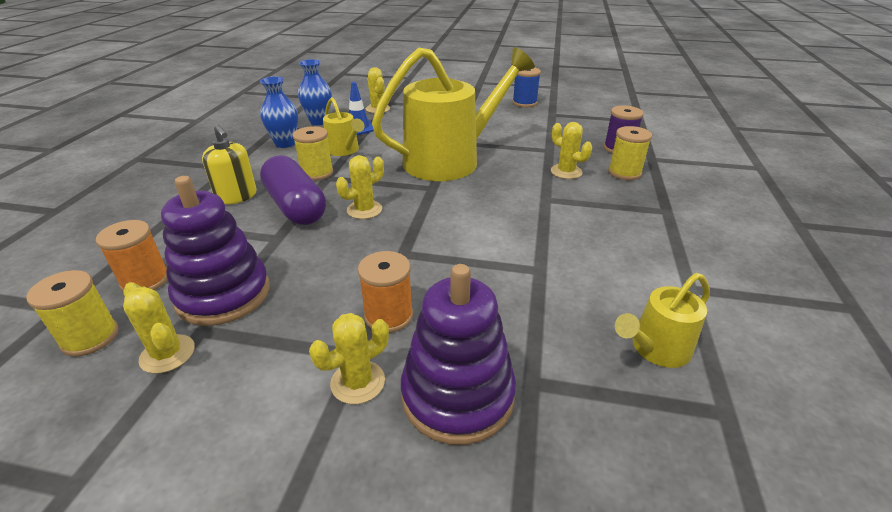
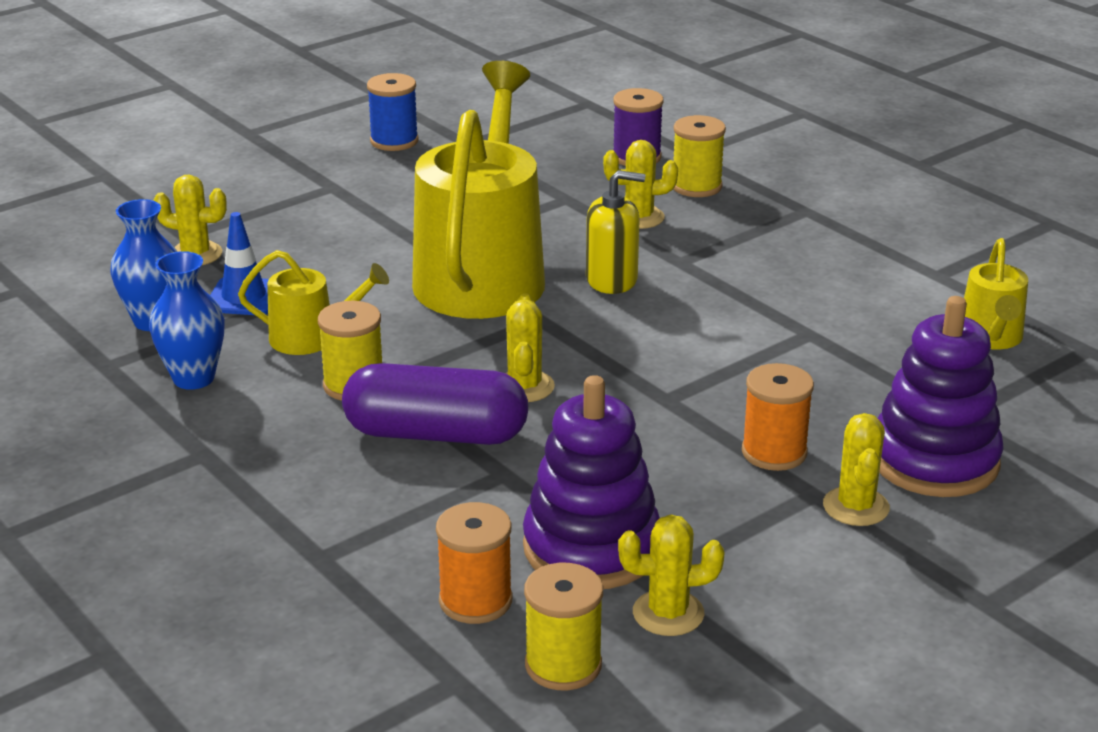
camera: 50 degrees left, 5 degrees down
yellow soap dispenser [202,124,256,205] -> yellow soap dispenser moved to [586,170,645,294]

